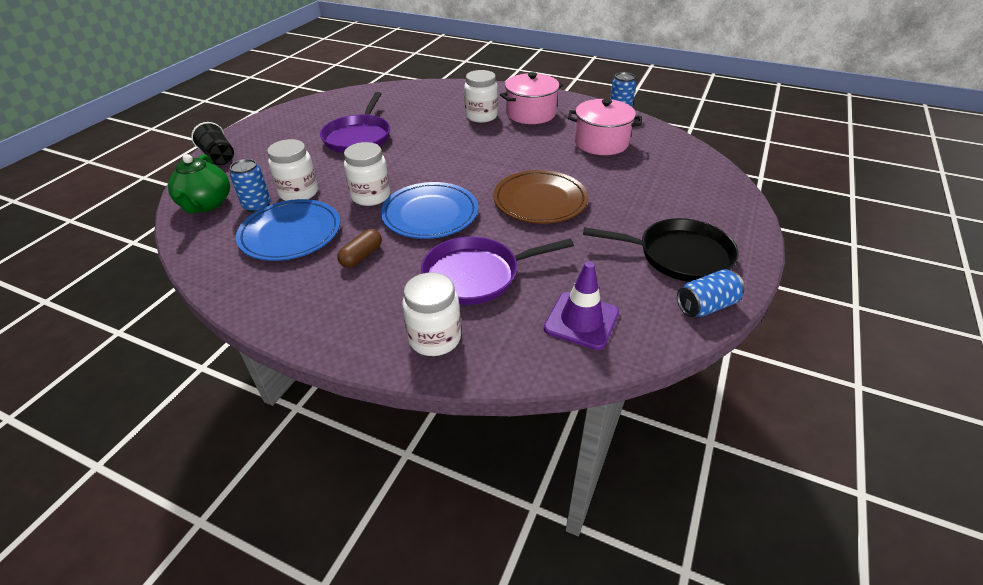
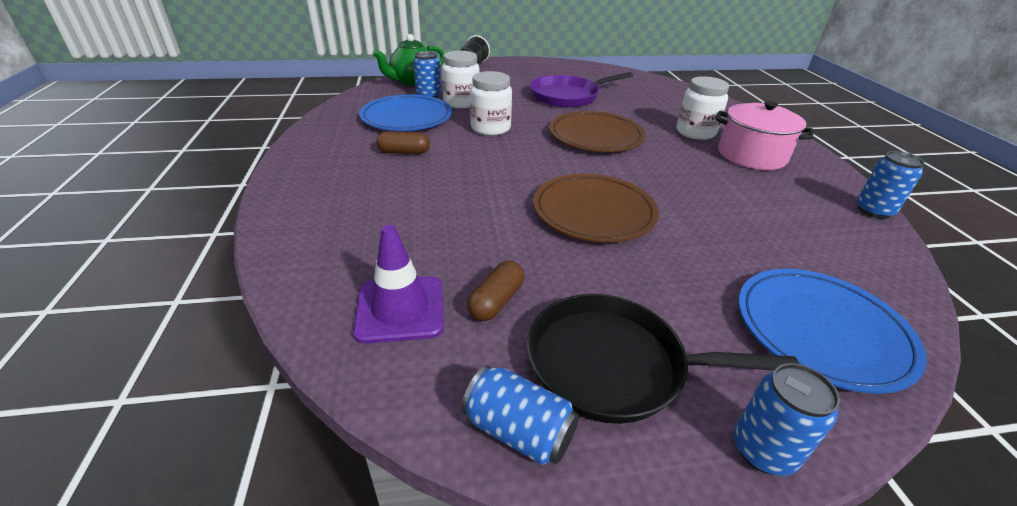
camera: 55 degrees right, 5 degrees down
blue plate [381,182,478,239] -> blue plate moved to [739,269,927,394]
white jar [402,272,461,356] -> none
purple pan [421,236,574,305] -> none
pink pot [568,99,642,155] -> none
black pan [583,218,739,282] -> black pan turned 120 degrees clockwise [527,294,799,424]
none -> brown capsule [467,260,524,321]
none -> brown plate [549,111,646,152]
none -> blue can [734,363,840,476]

